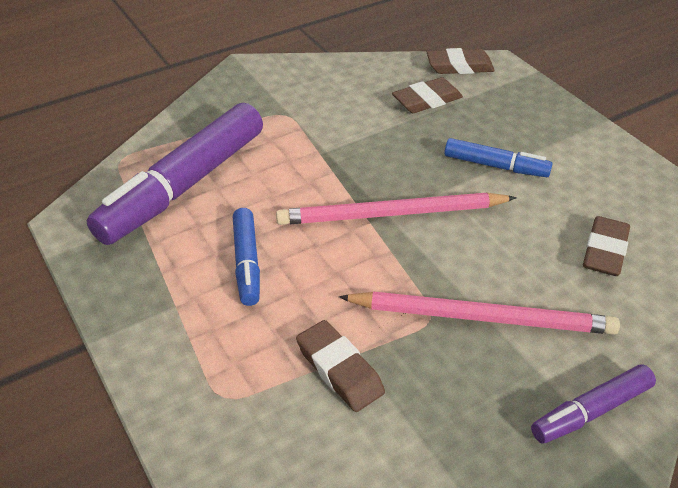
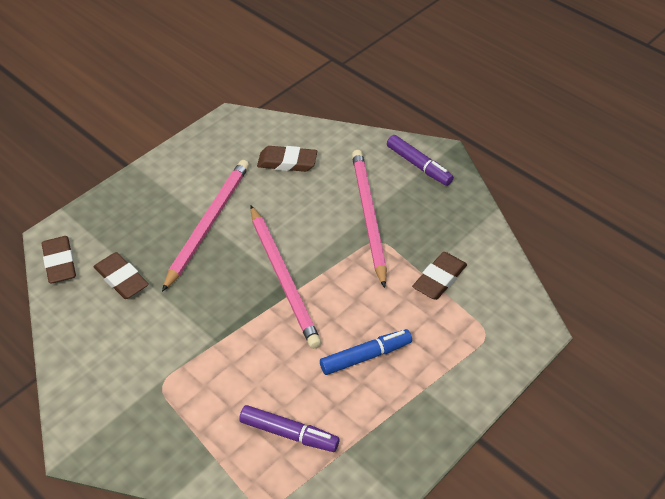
camera: 105 degrees left, 5 degrees up
purple marker [87,103,263,245] -> purple marker [239,405,339,452], size x0.50
blue marker [444,138,553,177] -> pink pencil [162,160,249,292]

